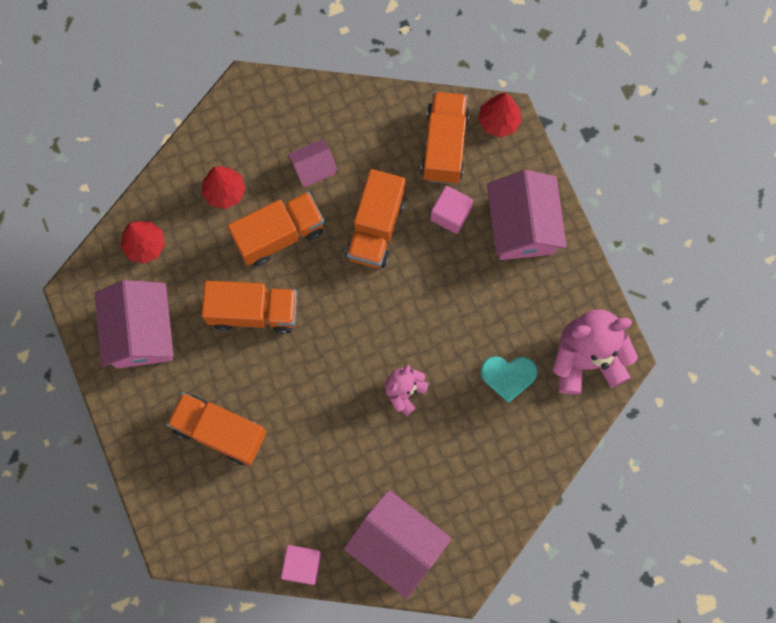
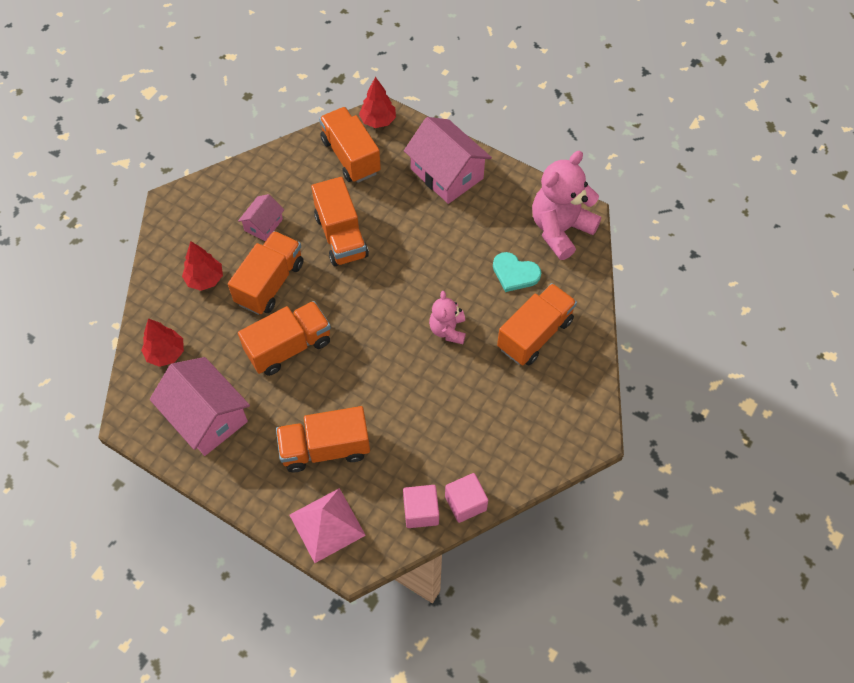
camera: 35 degrees left, 15 degrees down
pink house [344,490,452,599] -> none
pink cube [430,186,473,234] -> pink cube moved to [403,485,439,528]
turquoise heart [480,356,538,403] -> turquoise heart turned 60 degrees clockwise [493,252,541,292]
none -> pink pyramid [290,488,366,563]
none -> orange truck [497,283,577,365]

